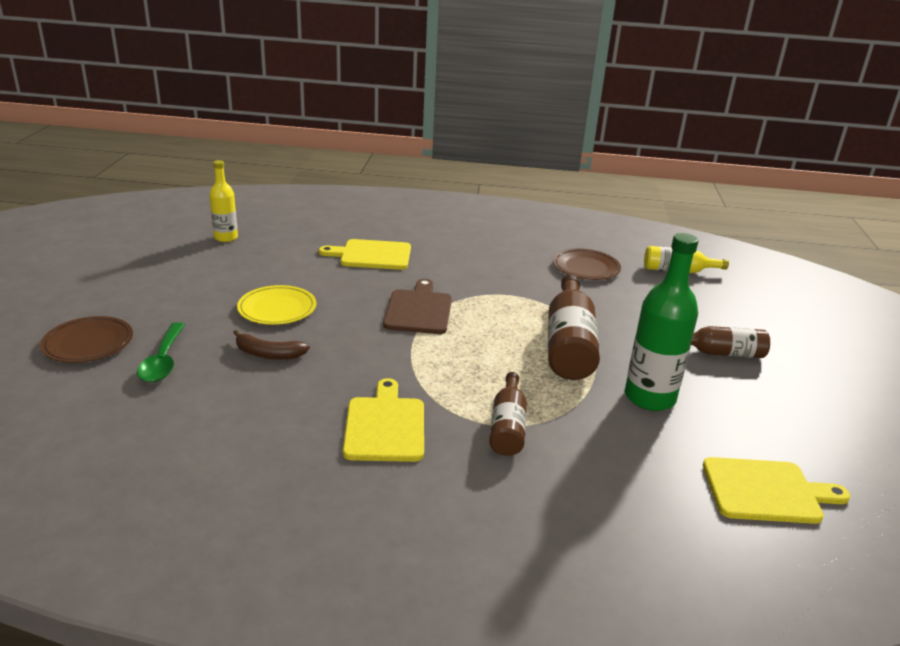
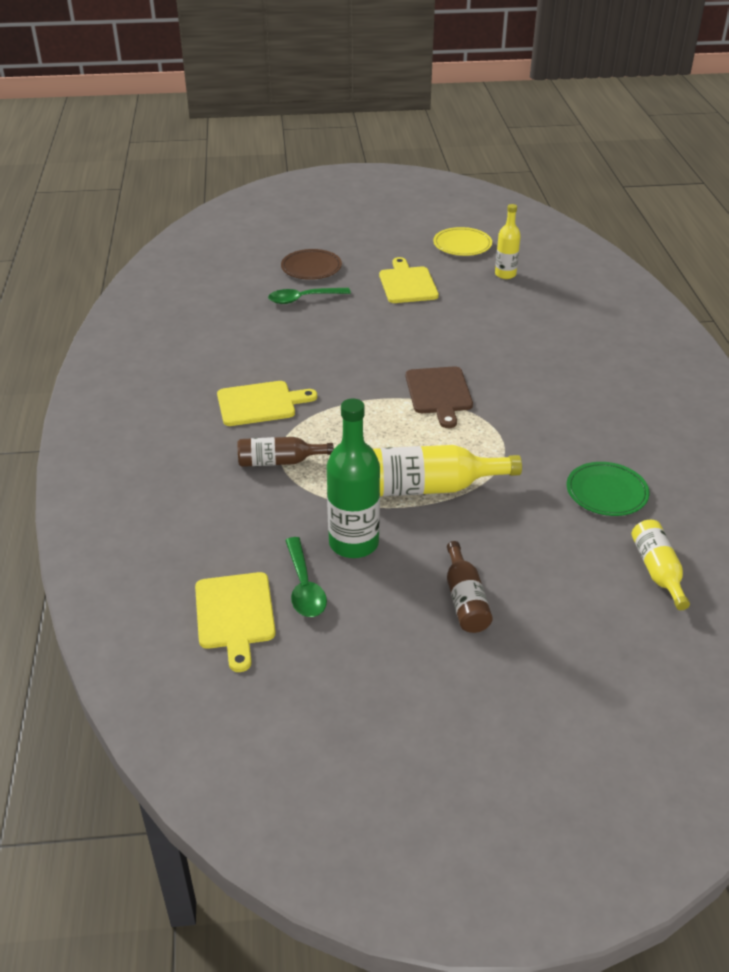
camera: 80 degrees right, 10 degrees up
brown banana [233,330,310,359] -> none
yellow plate [237,285,316,325] -> yellow plate moved to [433,227,492,256]
yellow cutting board [319,239,411,270] -> yellow cutting board moved to [379,257,439,303]
brown cutting board [383,279,452,334] -> brown cutting board turned 90 degrees clockwise [406,366,473,428]
brown bottle [548,274,600,380] -> yellow bottle [373,445,522,497]
brown plate [553,249,621,280] -> green plate [567,462,650,516]
none -> green spoon [285,537,327,617]

